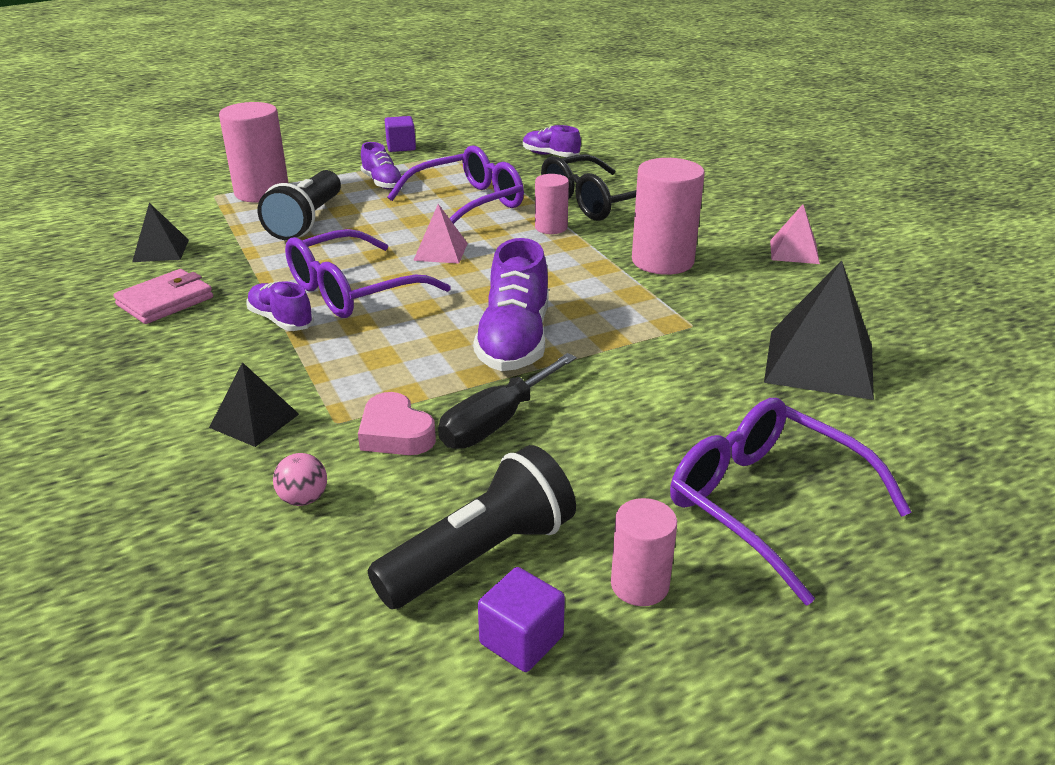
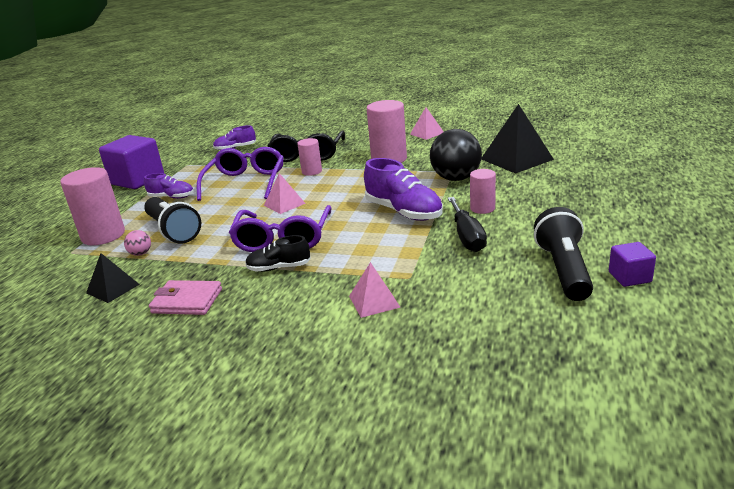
camera: 45 degrees left, 5 degrees down
pink wallet [113,269,213,324] -> pink wallet turned 75 degrees counterclockwise [149,280,222,315]
black pyramid [209,362,299,447] -> pink pyramid [349,262,400,318]
purple shoe [247,281,314,331] -> black shoe [245,235,311,272]
pink ball [273,453,327,506] -> pink ball moved to [124,230,151,256]
pink heart [358,392,436,455] -> none
purple cube [385,116,416,152] -> purple cube [99,135,164,189], size x1.99
pink cylinder [611,498,677,606] -> pink cylinder moved to [470,169,496,214]
purple glasses [670,398,912,605] -> none
none -> black ball [430,129,482,181]

